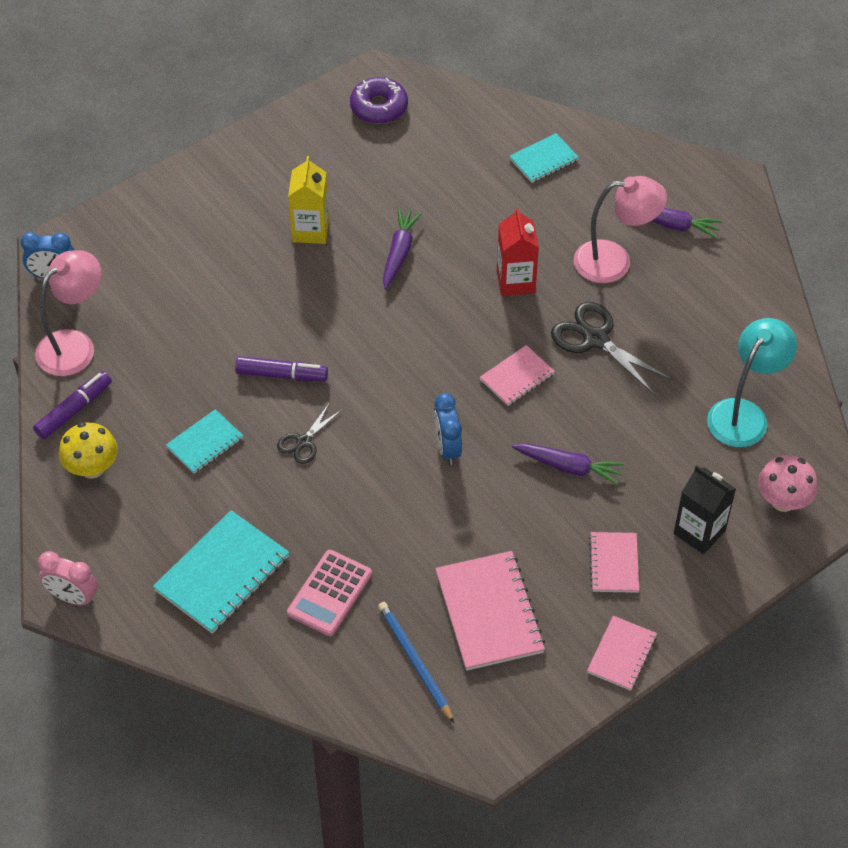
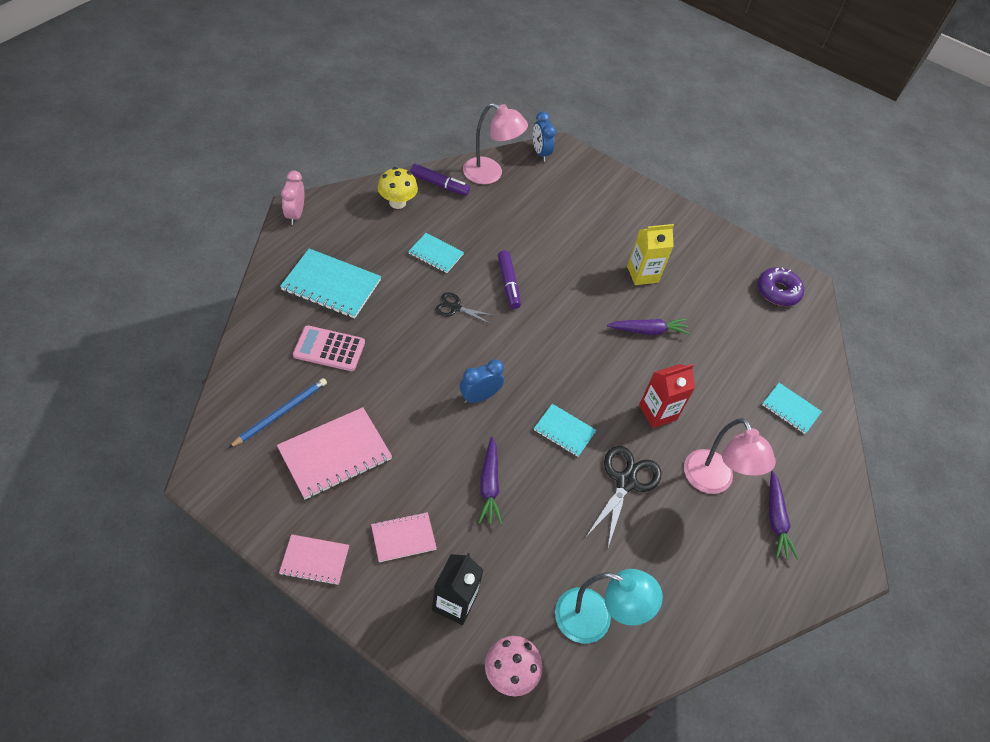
camera: 65 degrees right, 0 degrees up
pink notebook [480,345,555,406] -> turquoise notebook [534,404,596,457]

